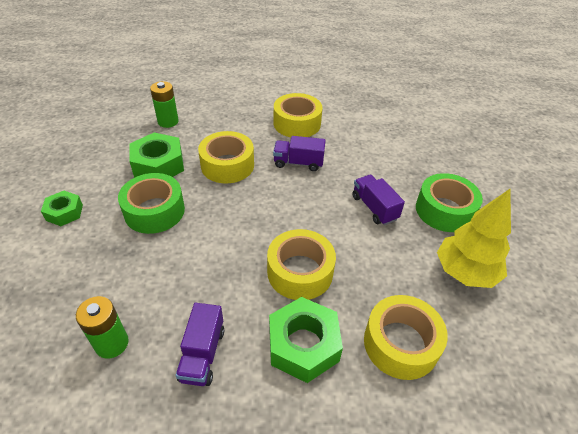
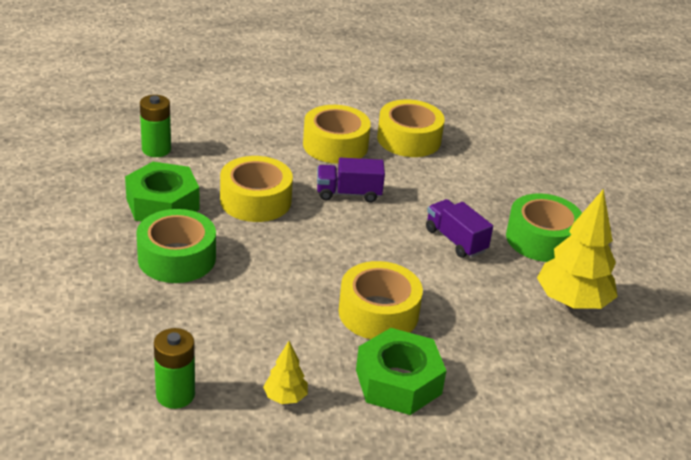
camera: 10 degrees left, 10 degrees down
green nut [41,191,83,226] -> none
purple truck [175,303,224,386] -> yellow tree [263,341,308,404]
yellow tape [364,295,448,380] -> yellow tape moved to [377,99,445,157]

